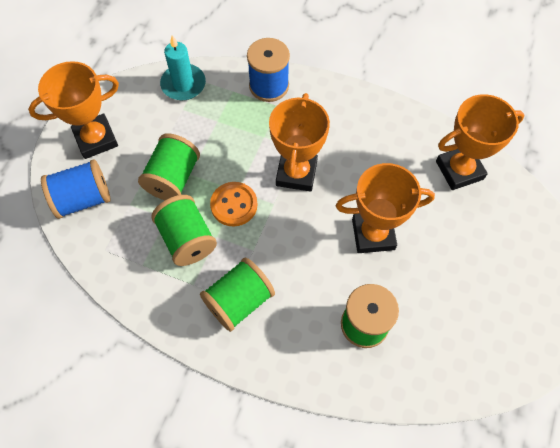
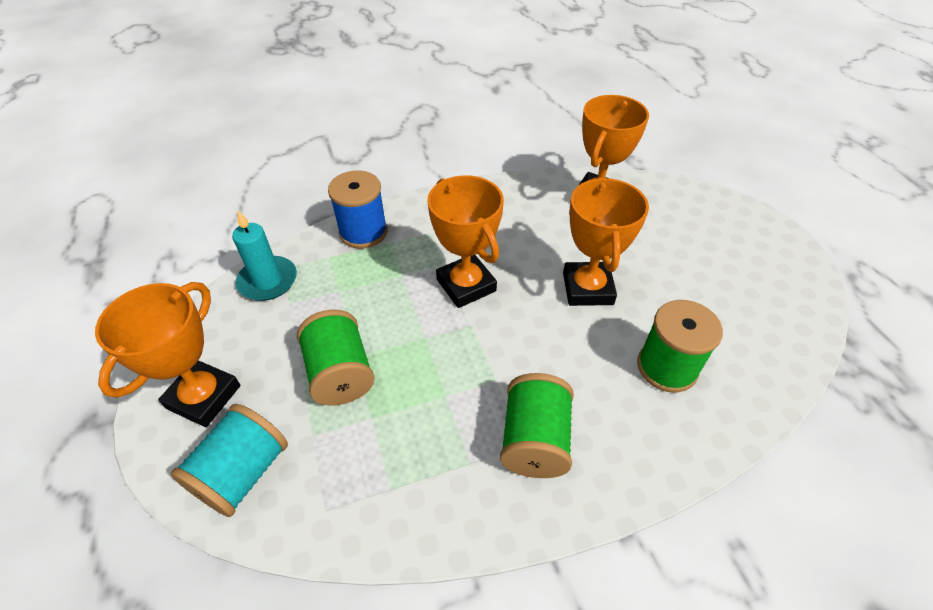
camera: 40 degrees left, 15 degrees down
blue spool [41,159,111,219] -> turquoise spool [170,404,288,517]
green spool [151,195,217,266] -> none
orange button [210,182,257,227] -> none
orange trophy [336,163,435,253] -> orange trophy turned 45 degrees counterclockwise [563,177,649,306]

